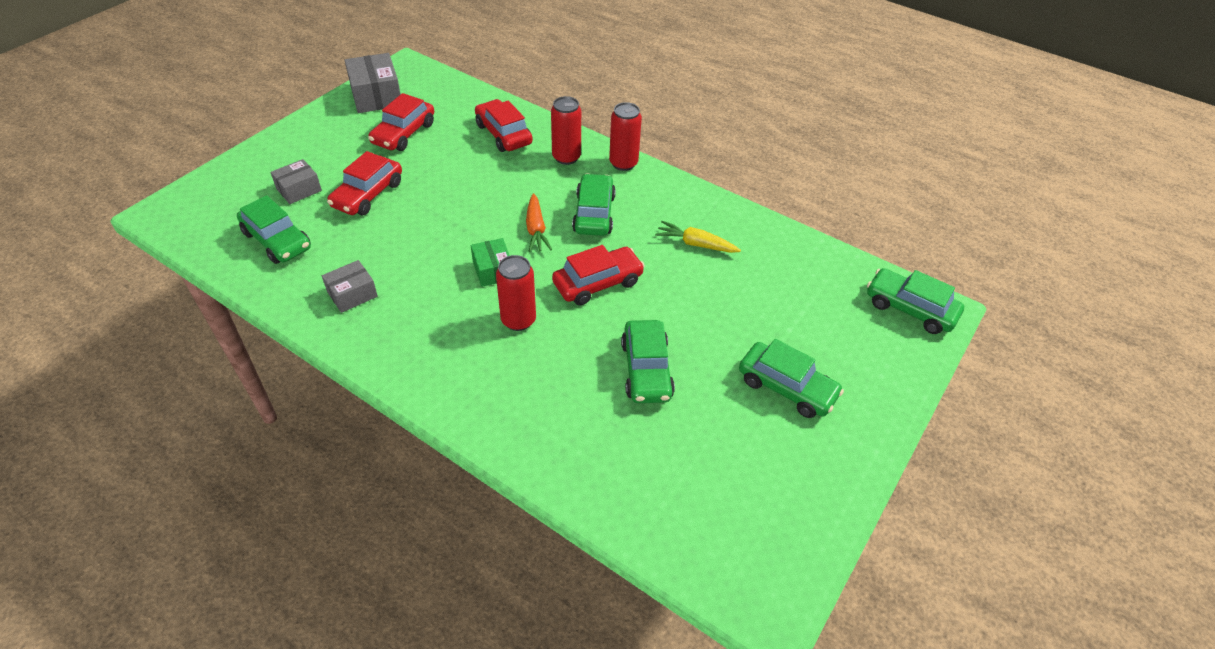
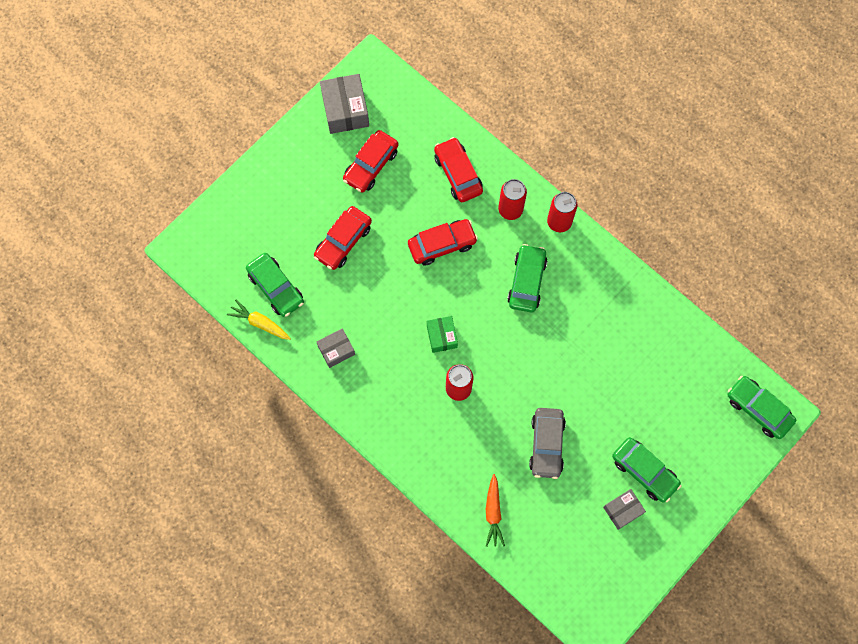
camera: 10 degrees right, 25 degrees up
grey box [270,159,322,204] -> grey box moved to [603,489,646,530]
orange carrot [526,193,552,252] -> orange carrot moved to [486,474,505,547]
red car [552,245,645,305] -> red car moved to [408,219,478,266]
green car [621,320,675,403] -> grey car [529,408,566,479]
yellow carrot [655,221,741,253] -> yellow carrot moved to [227,300,291,340]

